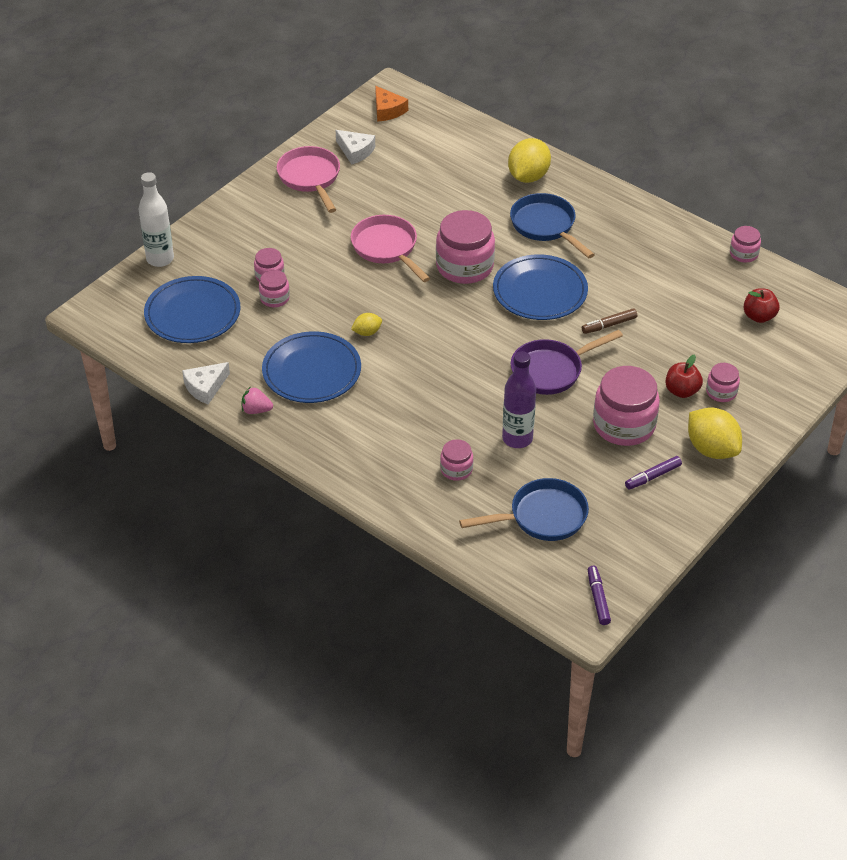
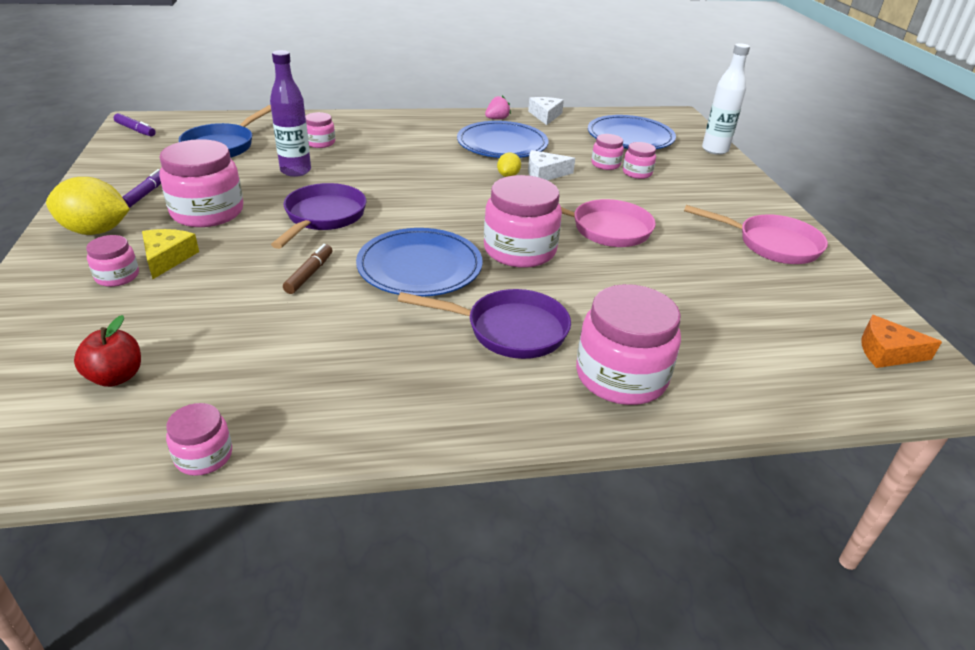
camera: 130 degrees right, 10 degrees down
white cheese [336,130,375,164] -> white cheese moved to [528,150,575,180]
yellow lemon [508,138,551,183] -> pink jar [576,284,681,405]
blue pan [510,193,595,258] -> purple pan [398,289,571,359]
red apple [665,355,703,398] -> yellow cheese [142,229,199,279]

